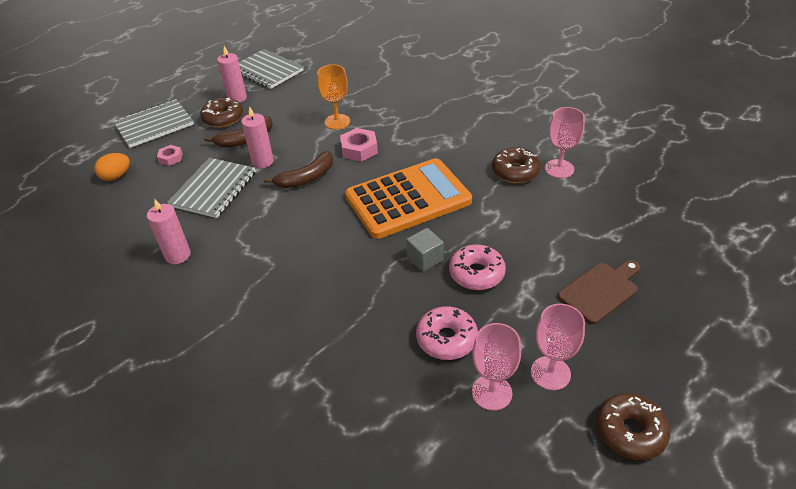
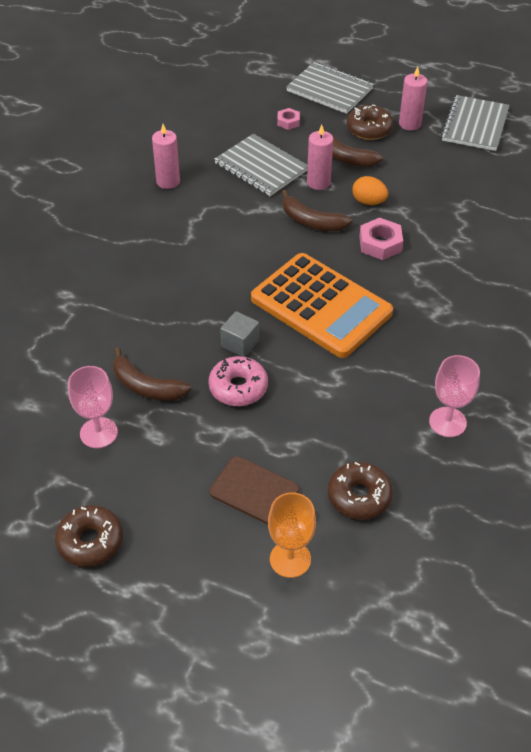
camera: 65 degrees right, 5 degrees up
orange egg [94,153,130,181] -> orange egg moved to [352,176,388,205]
grey notebook [167,158,256,218] -> grey notebook turned 45 degrees clockwise [214,134,308,196]
orange goblet [317,64,350,130] -> orange goblet moved to [268,492,316,578]
pink donut [416,306,478,360] -> brown banana [113,347,191,401]
brown donut [492,147,541,183] -> brown donut moved to [328,462,393,520]
pink goblet [531,304,585,390] -> none

